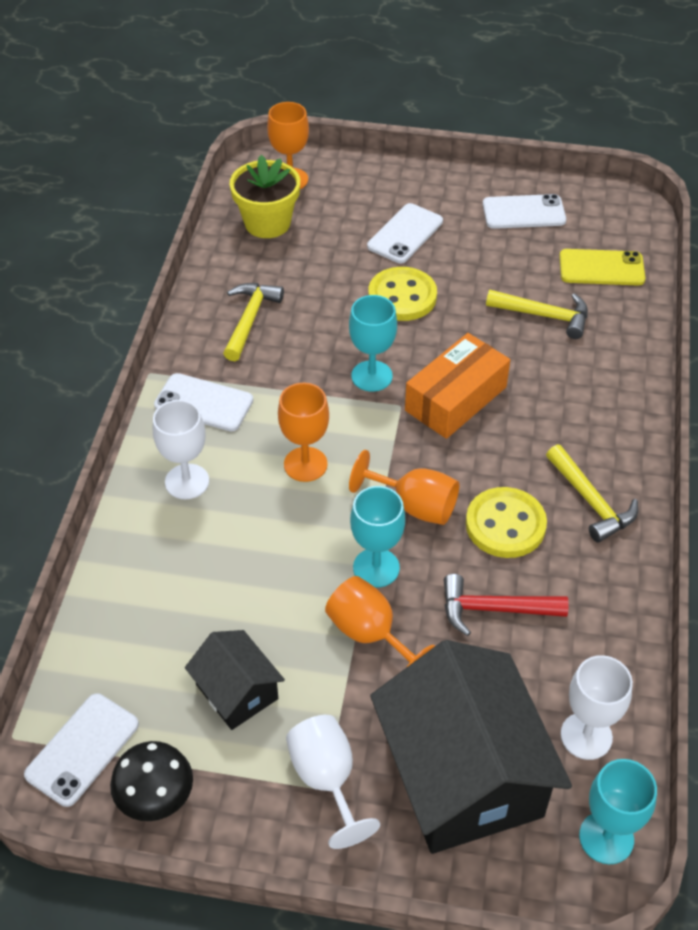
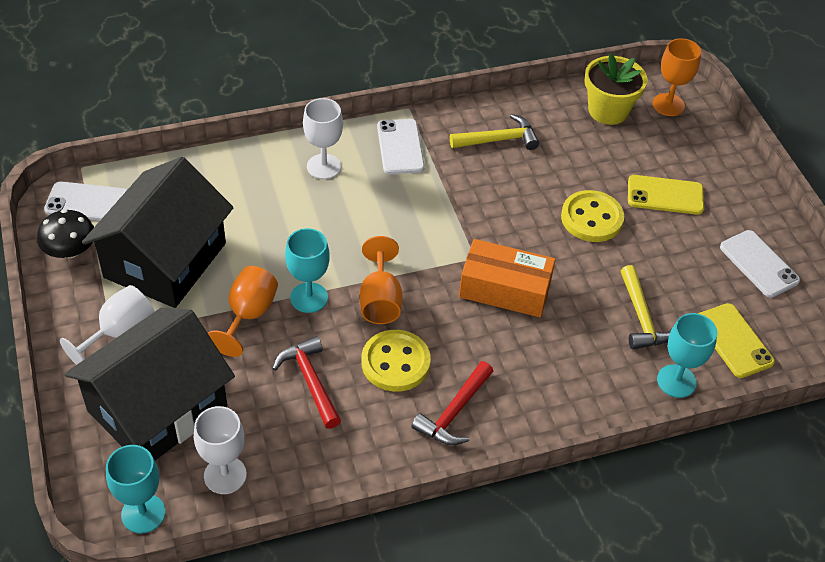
camera: 60 degrees right, 0 degrees up
black house [185,630,285,730] -> black house [82,157,233,308], size x2.01
orange goblet [278,383,329,482] -> none
turquoise goblet [349,295,397,392] -> turquoise goblet moved to [657,313,717,398]
white phone [367,203,443,263] -> yellow phone [628,175,704,215]
yellow hammer [546,444,638,543] -> red hammer [411,361,493,445]

